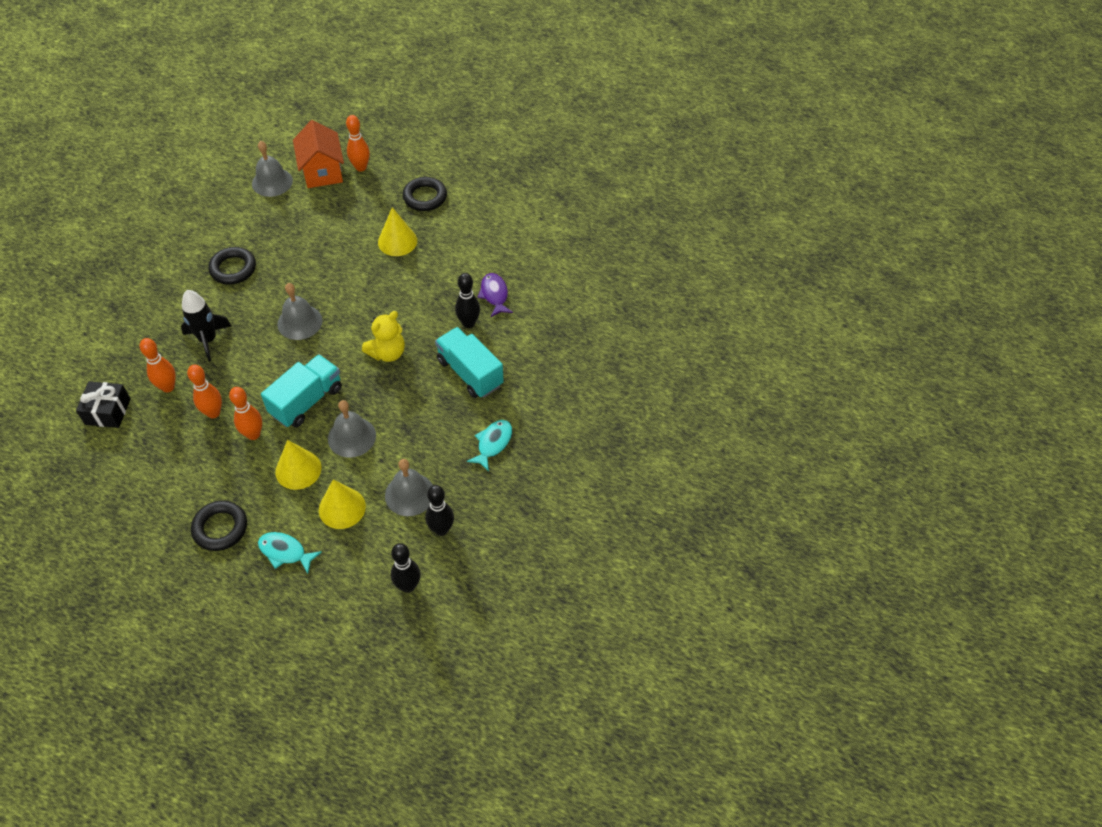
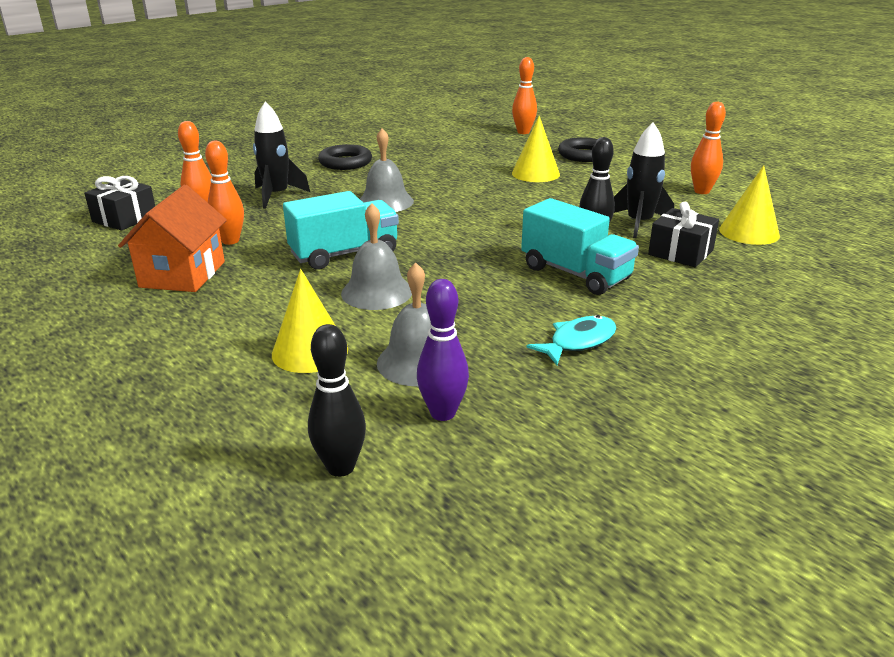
camera: 25 degrees right, 25 degrees down
black ring [191,501,247,551] -> none
orange bowling pin [229,387,262,440] -> orange bowling pin moved to [691,102,726,194]
grey bell [252,141,293,197] -> none
turquoise fish [258,532,322,574] -> none
yellow cone [275,440,322,490] -> yellow cone moved to [719,165,780,245]
orange house [293,120,344,188] -> orange house moved to [118,185,227,292]
yellow teddy bear [362,311,405,362] -> none
black bowling pin [425,485,454,536] -> purple bowling pin [417,279,469,421]
turquoise truck [435,327,504,398] -> turquoise truck turned 150 degrees clockwise [521,198,639,295]
purple fish [477,273,513,317] -> black rocket [614,122,674,238]
none -> black gift [648,202,719,267]

